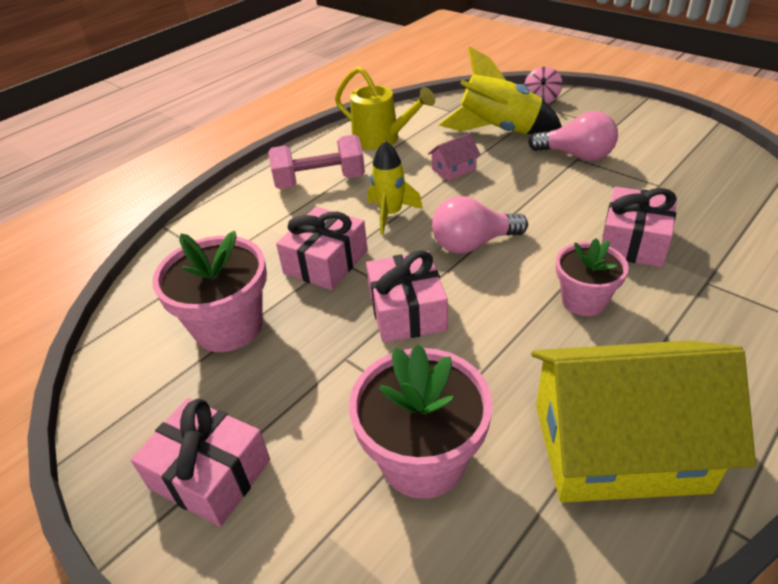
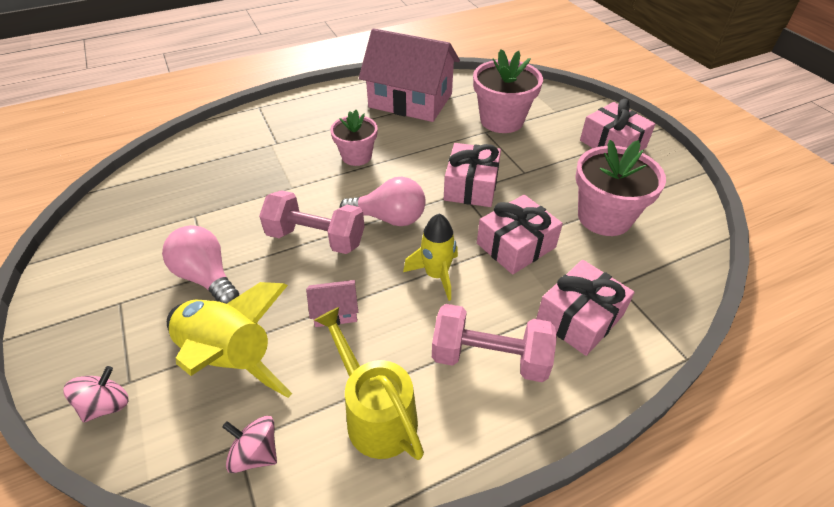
camera: 160 degrees left, 5 degrees up
yellow house [531,340,756,503] -> pink house [359,28,460,122]
pink gift [601,187,677,268] -> pink gift moved to [536,260,635,356]
none -> pink spinning top [222,416,277,473]
none -> pink dumbbell [259,190,365,254]

